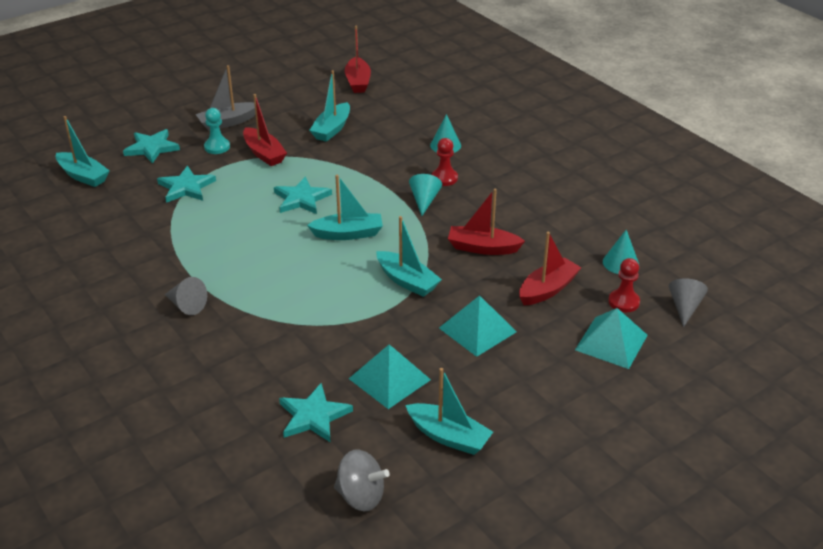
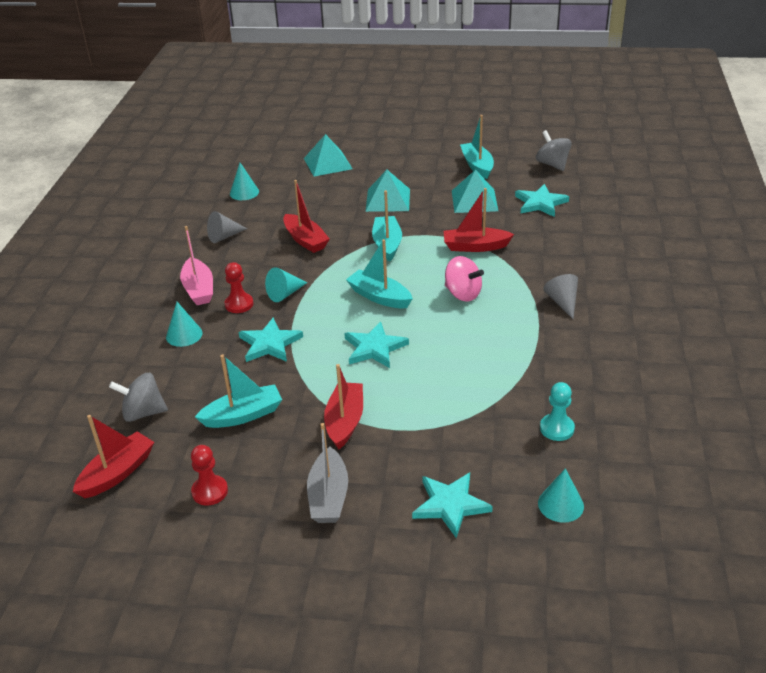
camera: 135 degrees left, 0 degrees up
turquoise boat [56,116,110,187] -> turquoise cone [538,468,584,523]
turquoise star [157,166,216,203] -> turquoise star moved to [238,318,303,362]
grey boat [195,65,255,131] -> grey boat turned 75 degrees clockwise [307,423,348,523]
turquoise pawn [204,108,230,154] -> turquoise pawn moved to [540,382,575,441]
red boat [519,232,582,305] -> red boat moved to [444,188,514,252]
red pawn [608,258,640,312] -> red pawn moved to [191,445,228,506]
grey cone [669,278,708,327] -> grey cone moved to [207,211,247,243]
none -> grey spinning top [109,373,168,422]
none -> pink boat [180,226,213,305]
none -> pink spinning top [445,256,484,302]

